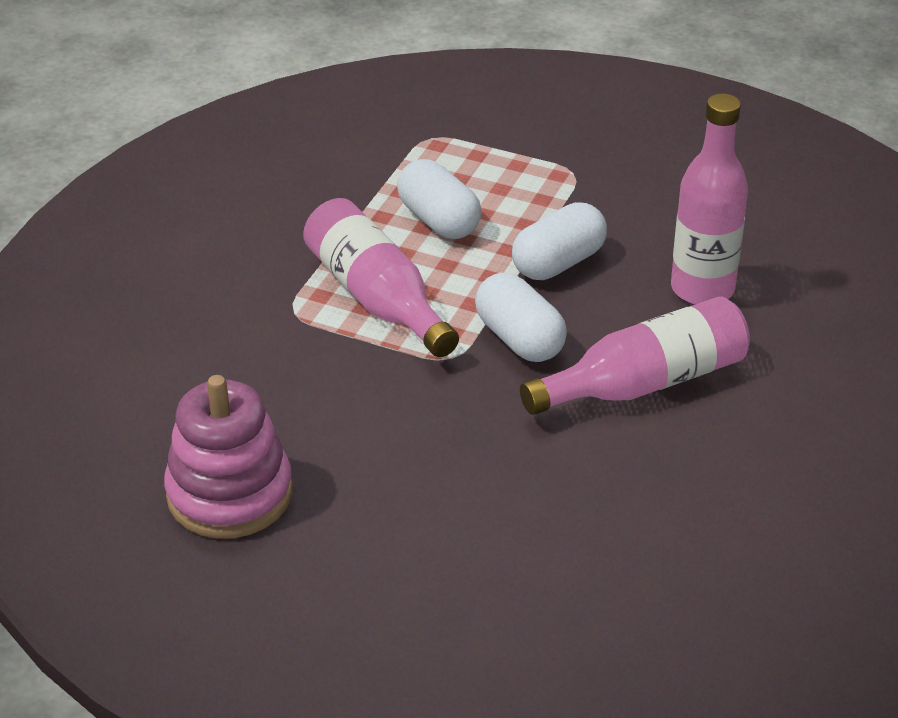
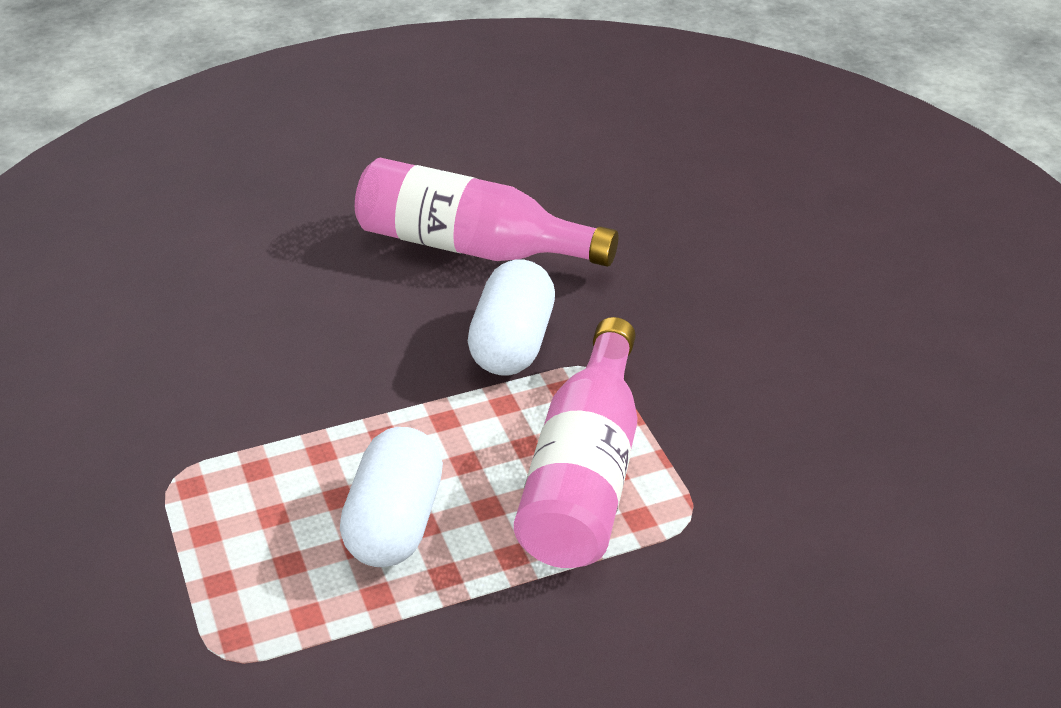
camera: 135 degrees left, 0 degrees up
pink stacking toy [164,375,293,539] -> none
white capsule [512,202,607,280] -> none
pink bottle [671,93,748,305] -> none

